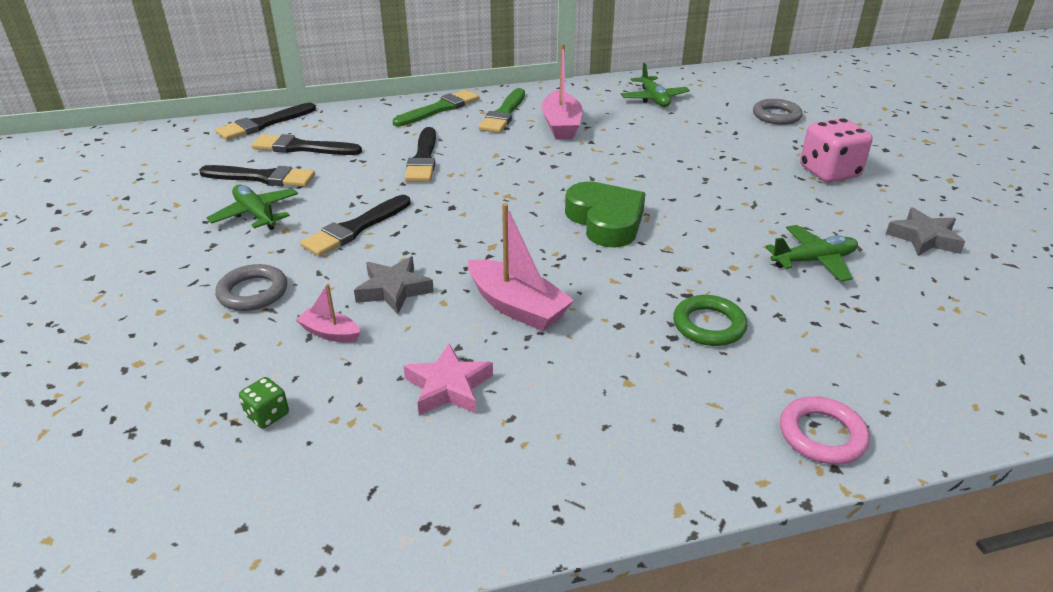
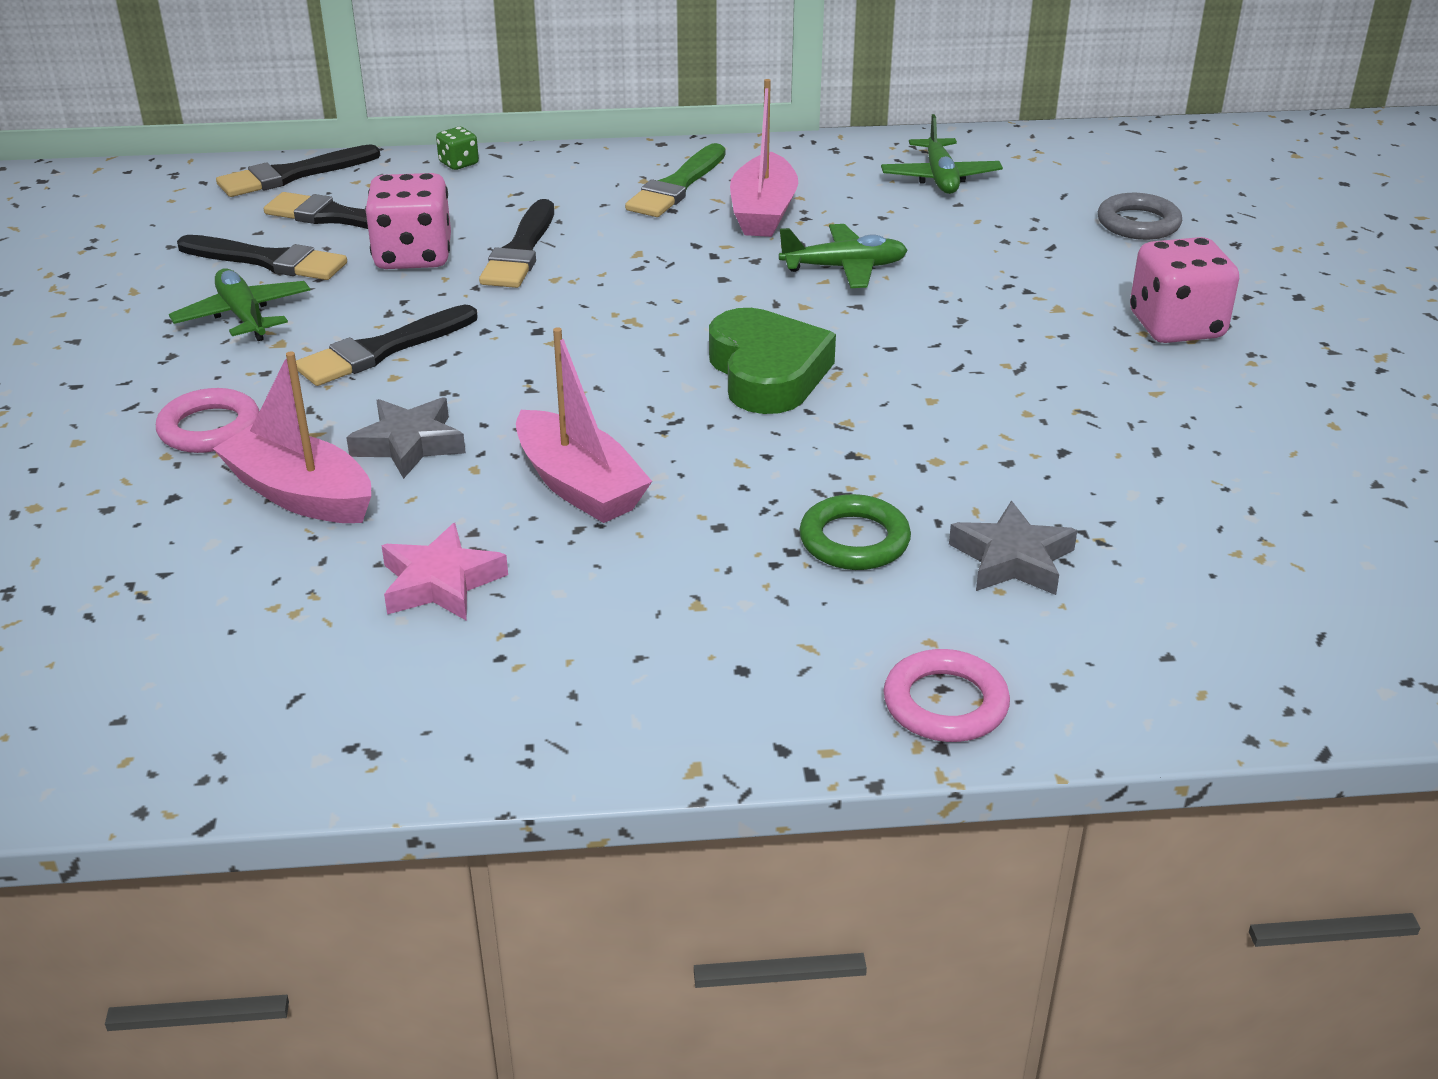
camera: 10 degrees right, 0 degrees up
grey ring [215,264,287,311] -> pink ring [156,388,259,453]
green dice [239,377,289,429] -> green dice moved to [436,127,479,170]
pink boat [296,284,360,343] -> pink boat [213,351,371,523], size x1.86
green brush [393,90,479,127] -> none
green plane [765,225,858,282] -> green plane moved to [779,224,908,288]
grey star [886,207,965,256] -> grey star moved to [949,501,1077,595]
none -> pink dice [365,173,451,269]

